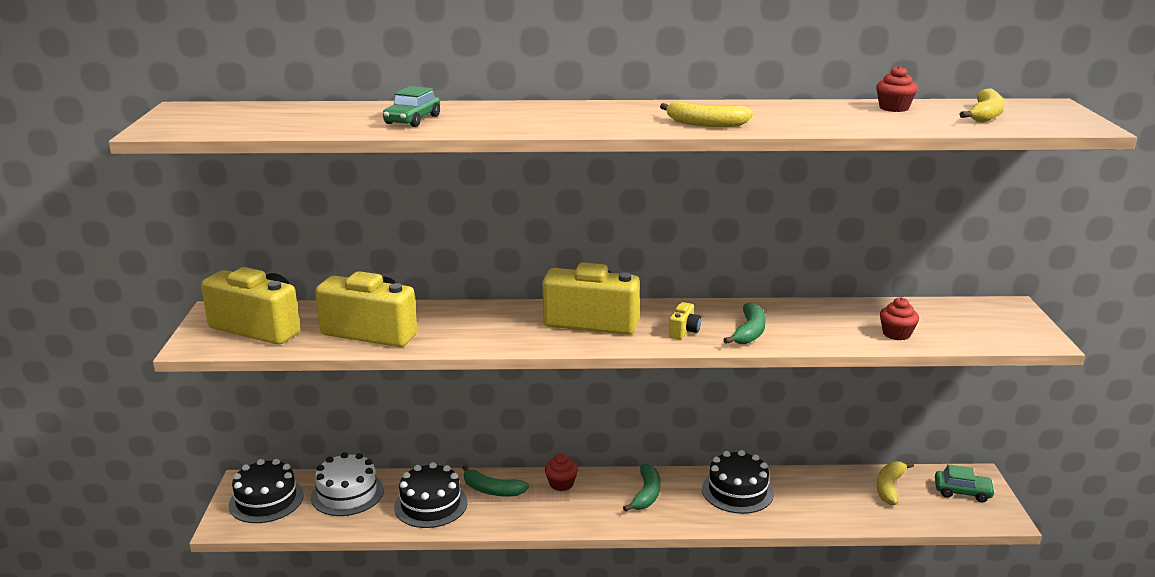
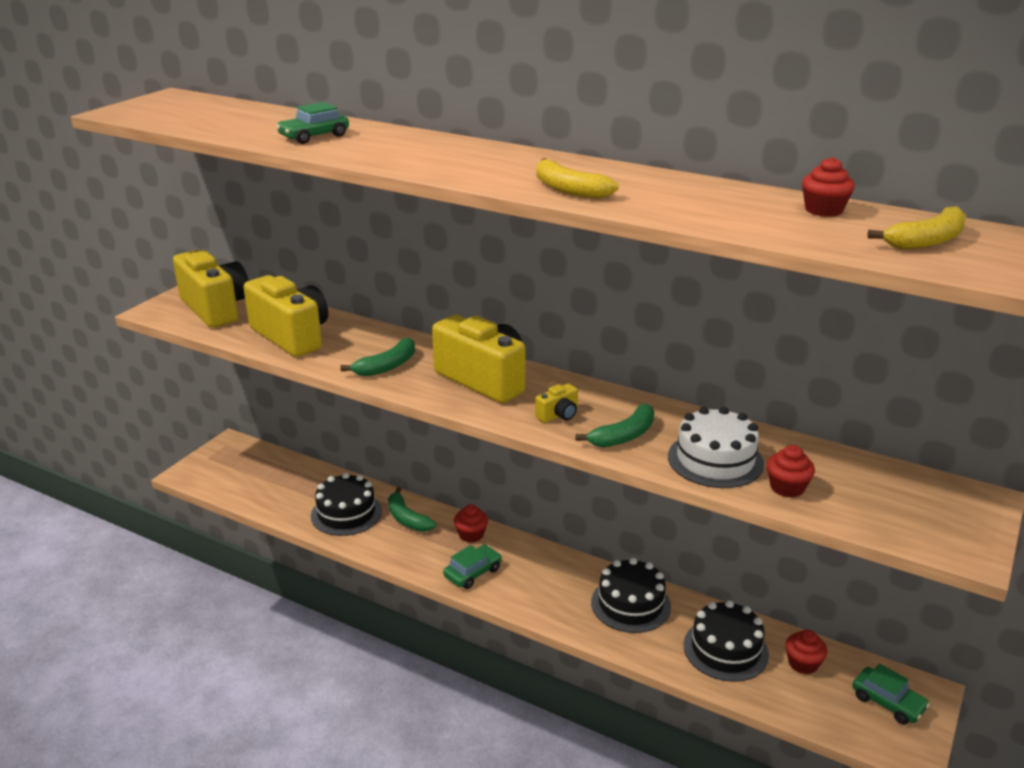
camera: 30 degrees right, 5 degrees up
black cake [229,459,304,523] -> black cake moved to [684,600,769,682]
white cake [311,452,384,516] -> white cake moved to [668,407,764,488]
green banana [623,464,660,512] -> green banana moved to [340,338,415,376]
yellow banana [877,461,914,505] -> red cupcake [785,629,827,674]
none -> green car [443,545,502,589]

